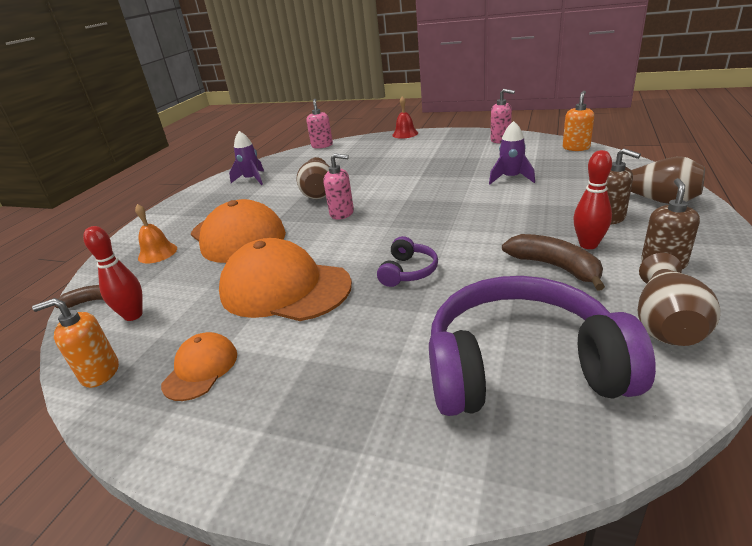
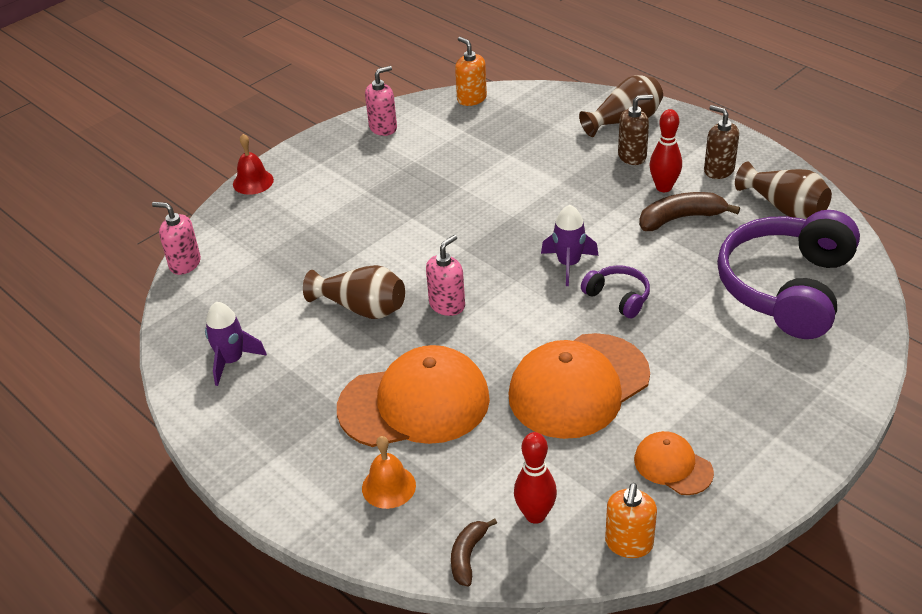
camera: 65 degrees left, 10 degrees up
purple rocket [489,121,535,184] -> purple rocket moved to [541,205,598,286]

